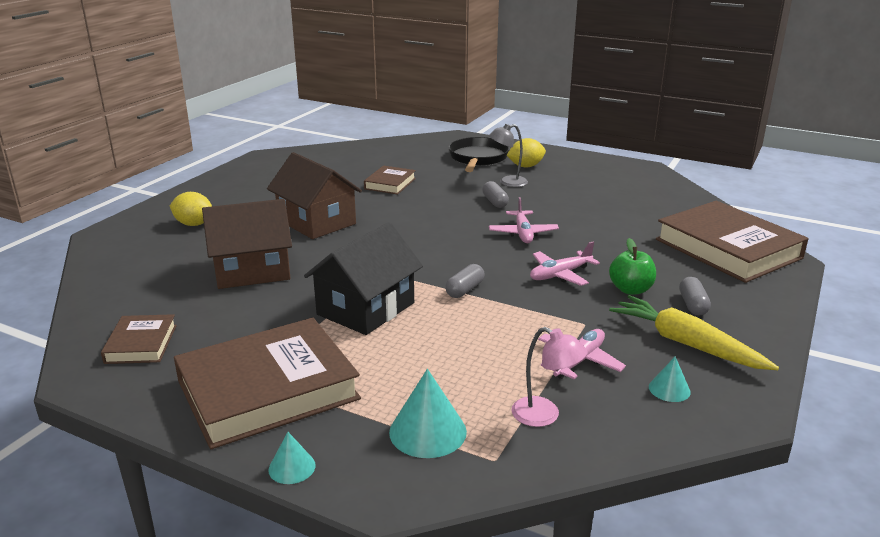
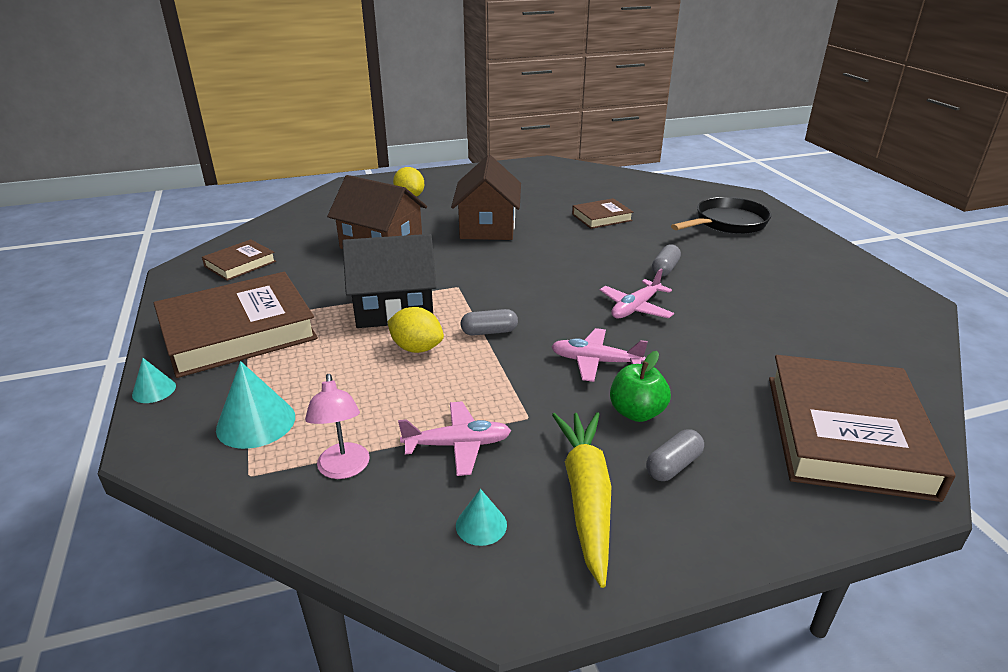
camera: 45 degrees right, 5 degrees up
brown book [174,318,361,449] -> brown book turned 45 degrees counterclockwise [154,272,318,378]
grey lamp [489,124,528,187] -> none
yellow lemon [507,138,546,168] -> yellow lemon moved to [387,307,444,353]

